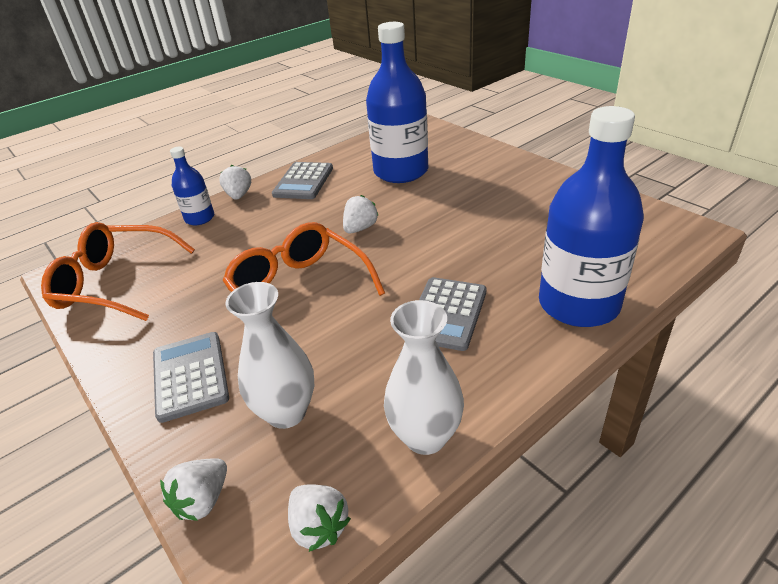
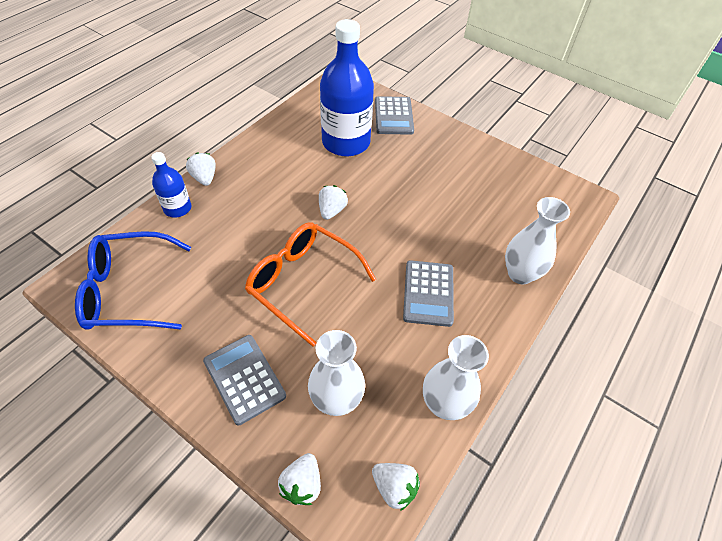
camera: 20 degrees left, 15 degrees up
orange glasses [41,222,195,321] -> blue glasses [75,231,191,330]
grey calculator [272,162,333,199] -> grey calculator moved to [375,96,414,135]
blue bottle [539,106,644,327] -> white vase [505,197,570,284]

